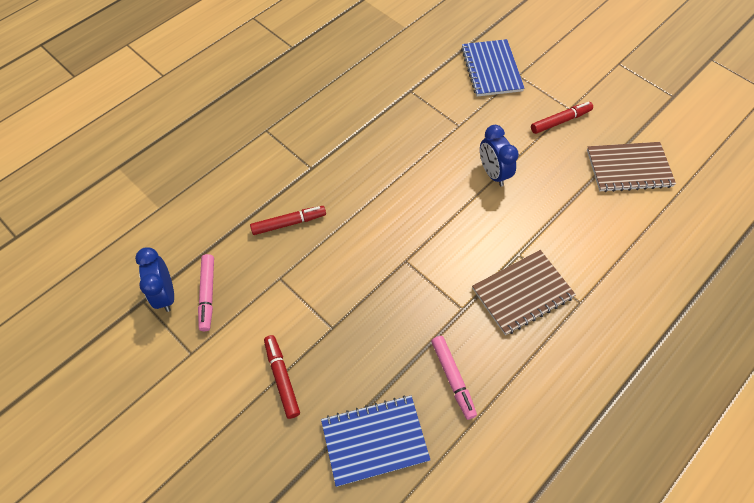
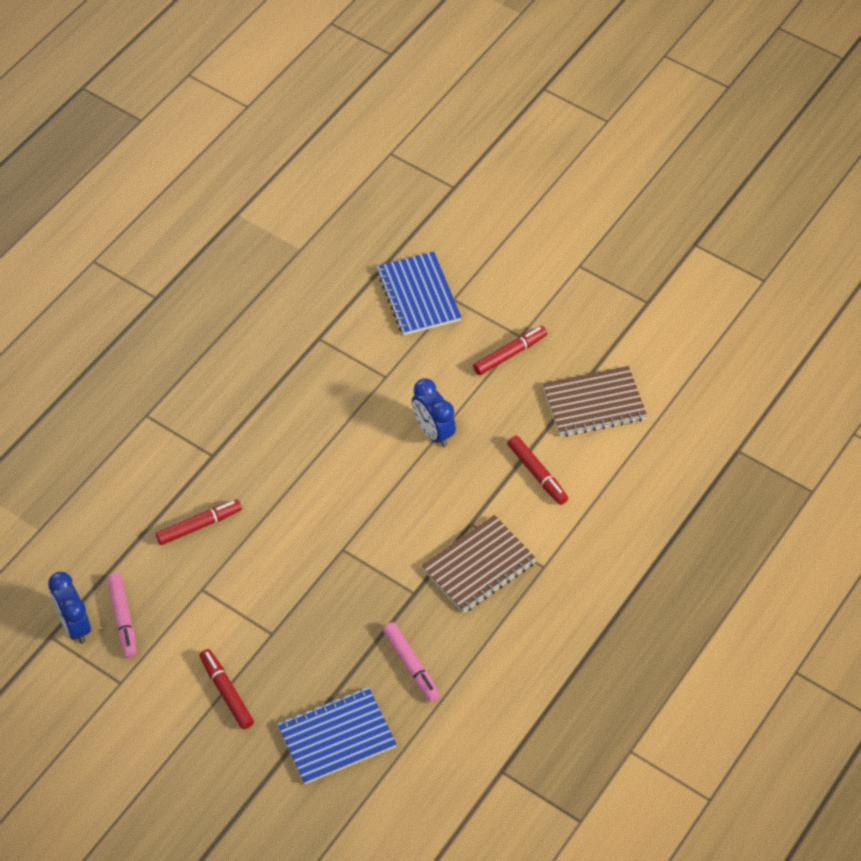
camera: 10 degrees left, 5 degrees down
none -> red marker [507,435,568,505]

